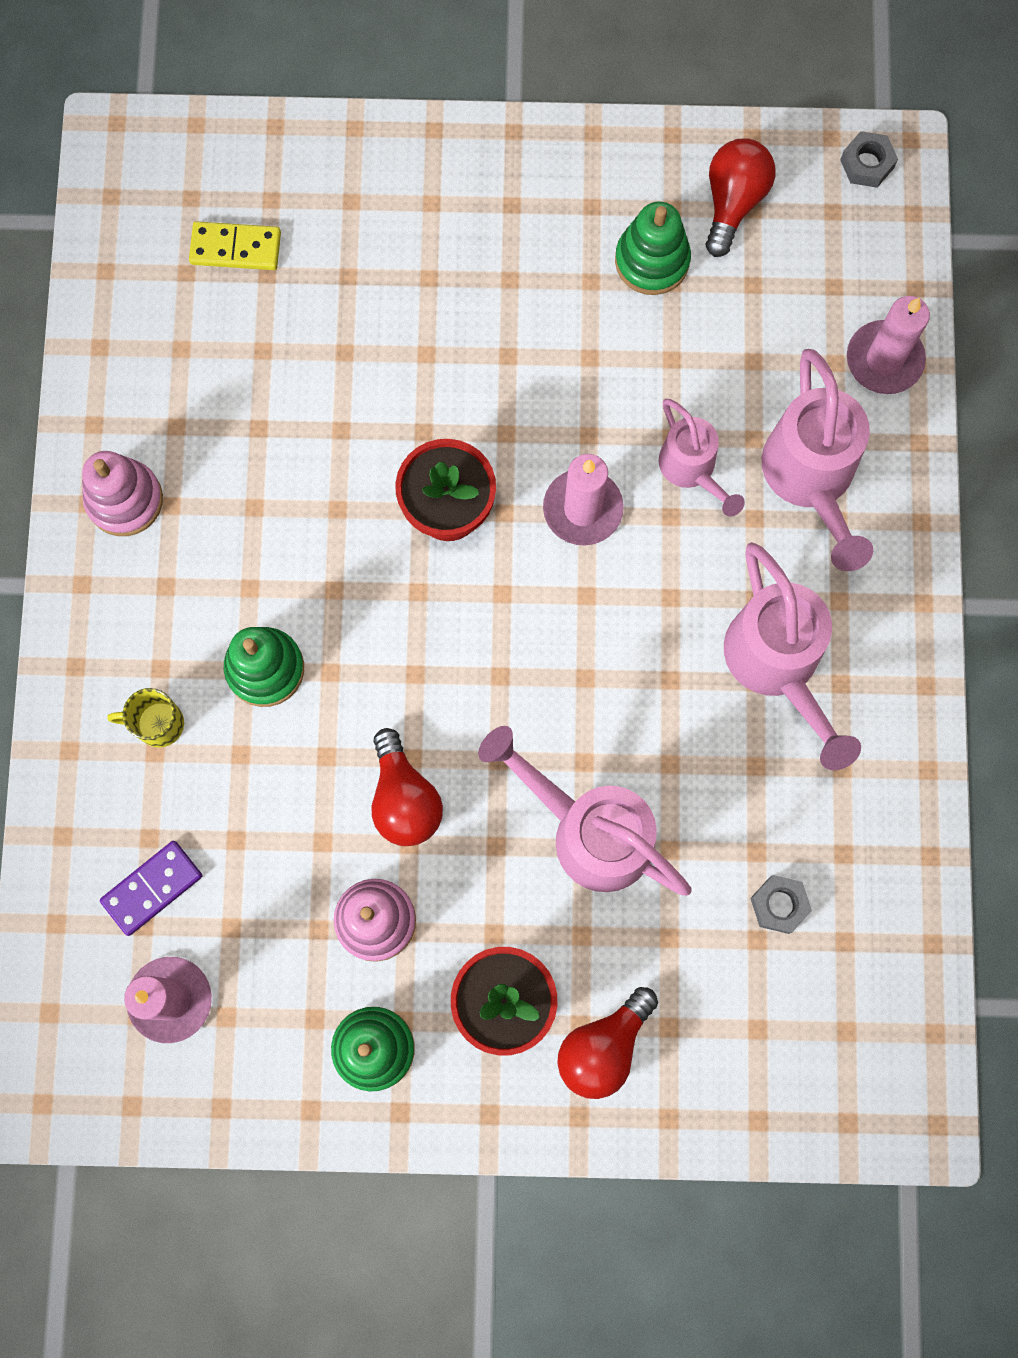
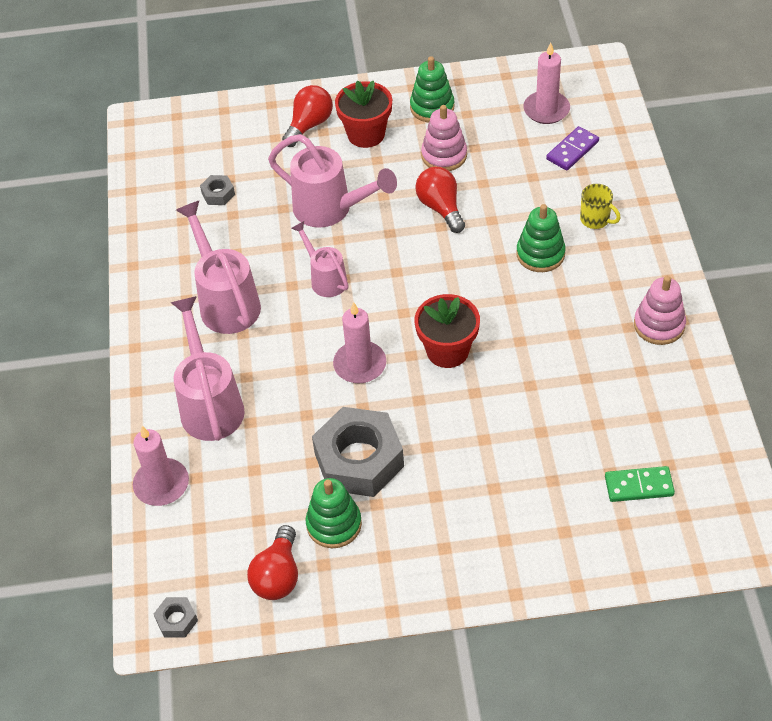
camera: 175 degrees right, 25 degrees down
yellow mug [107,688,184,748] -> yellow mug turned 45 degrees clockwise [580,184,621,229]
yellow domino [189,221,281,270] -> green domino [605,466,675,502]
pink watering can [659,399,745,517] -> pink watering can moved to [292,221,349,297]
none -> grey nut [312,407,404,497]

